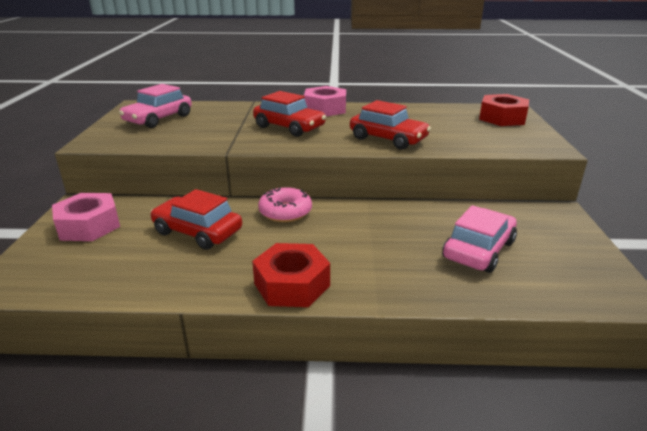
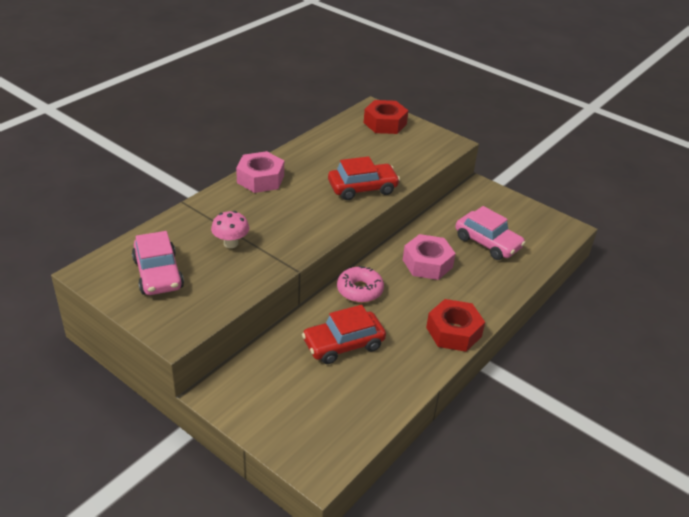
camera: 55 degrees left, 10 degrees up
pink nut [52,193,120,241] -> pink nut moved to [403,234,456,280]
red car [253,91,326,137] -> none
pink car [442,205,517,273] -> pink car turned 150 degrees clockwise [455,206,525,260]
none -> pink mushroom [211,211,249,248]

